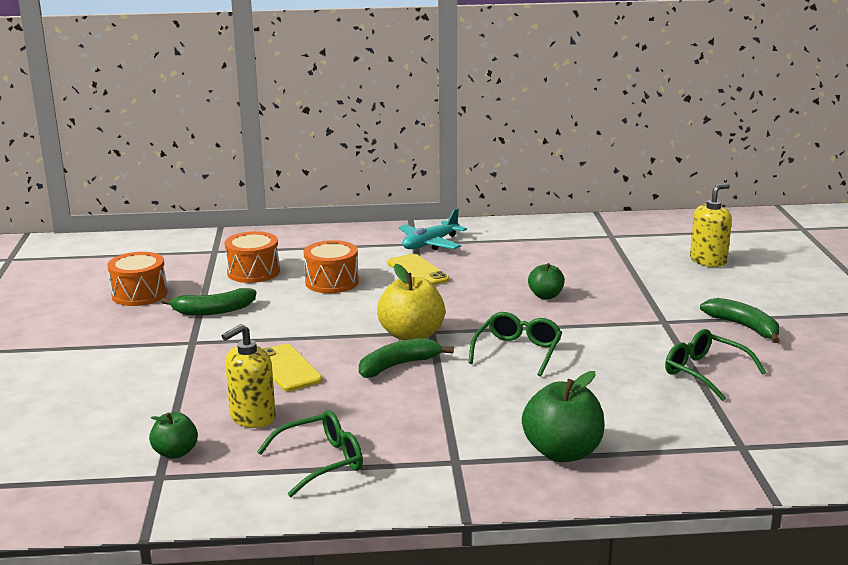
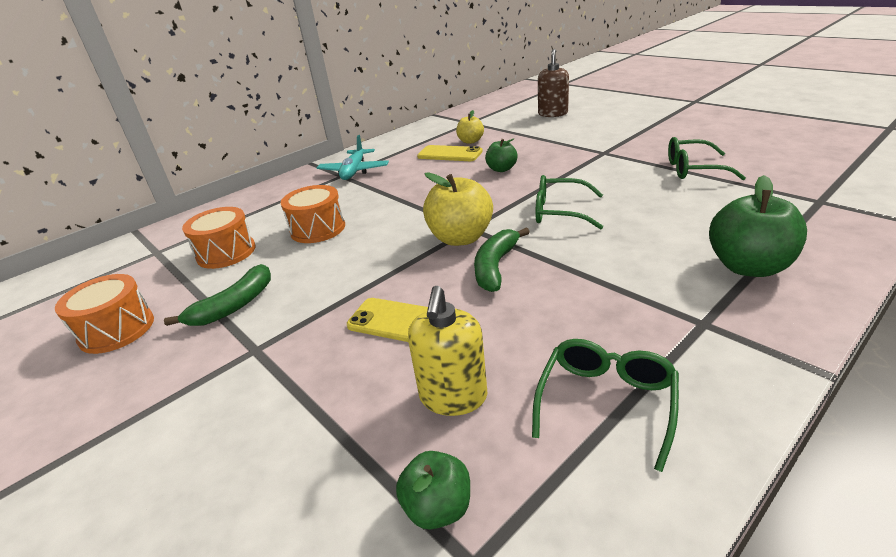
camera: 35 degrees left, 10 degrees up
yellow phone [387,253,449,285] -> yellow phone moved to [417,145,483,161]
green glasses [468,312,562,377] -> green glasses turned 60 degrees counterclockwise [536,175,603,229]
yellow soap dispenser [690,184,732,267] -> brown soap dispenser [538,49,569,117]
green banana [700,298,780,343] -> none
none -> yellow apple [456,110,484,144]

